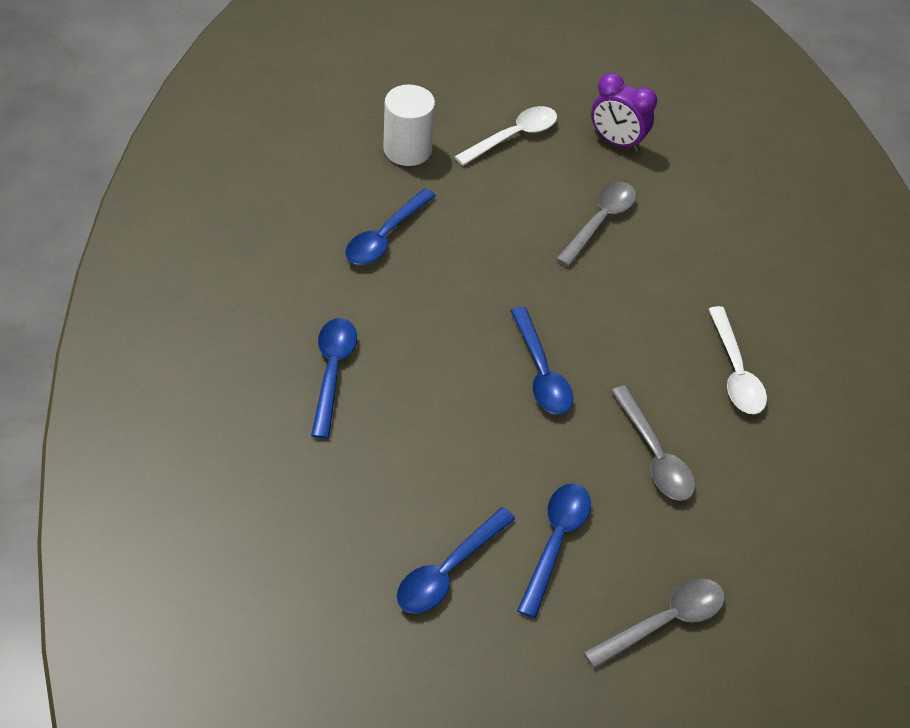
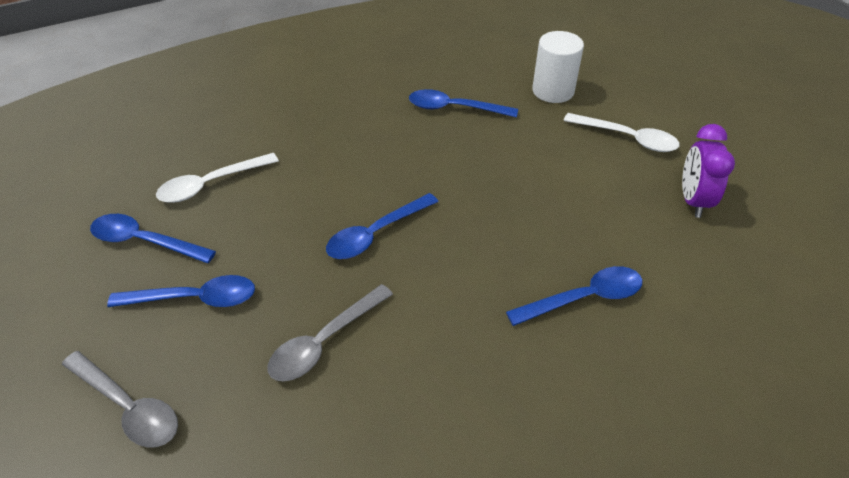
camera: 70 degrees right, 5 degrees down
blue spoon [311,318,357,439] -> blue spoon moved to [506,266,643,326]
grey spoon [556,182,636,267] -> none
white spoon [709,306,767,414] -> white spoon moved to [156,153,279,203]

